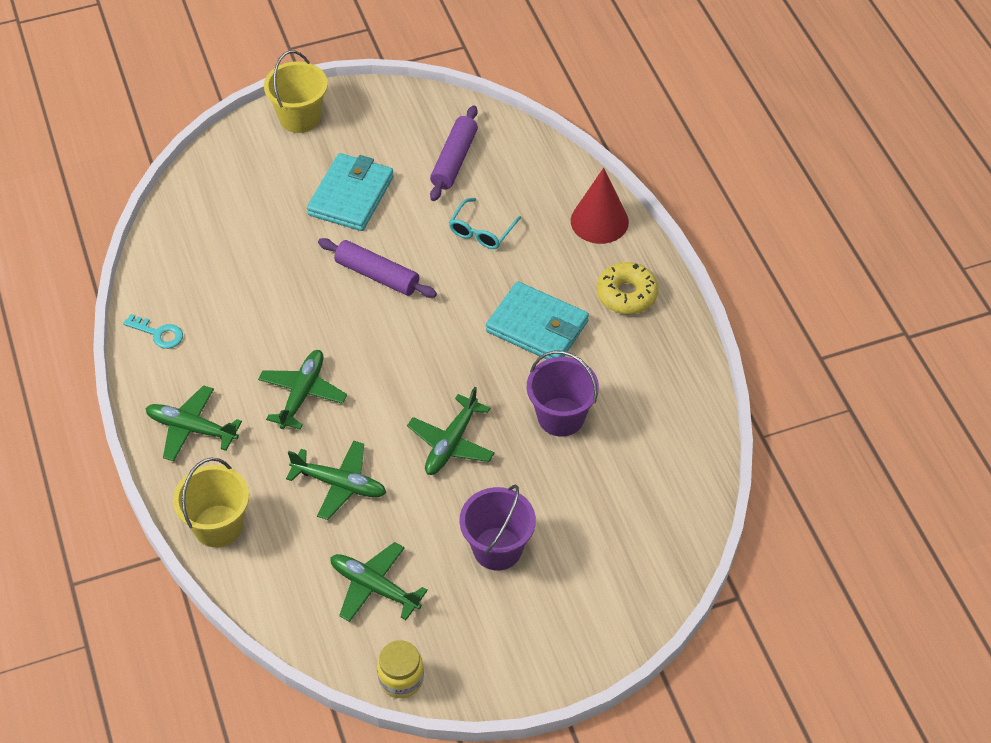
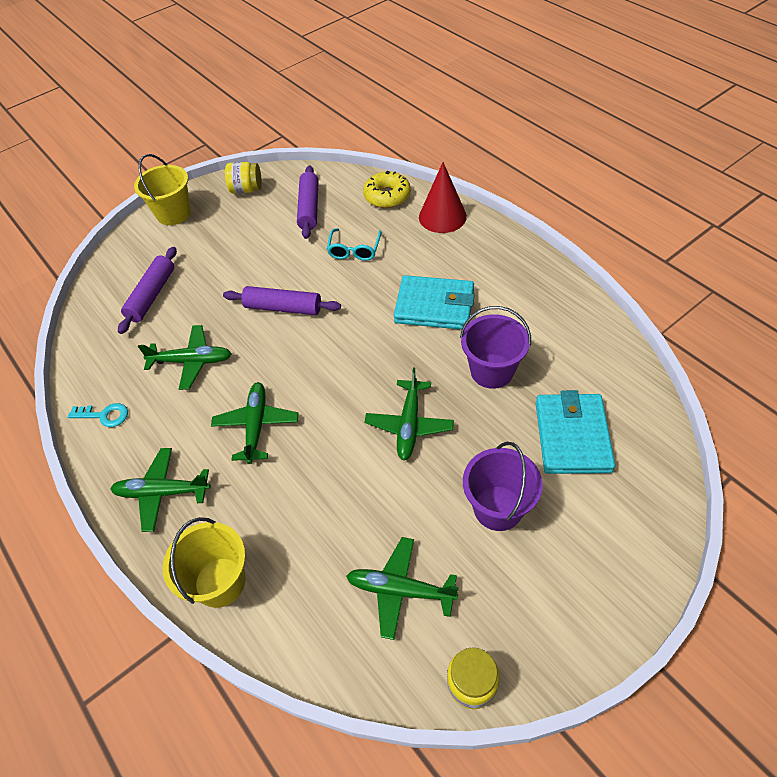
camera: 15 degrees left, 0 degrees up
green plane [286,440,386,520] -> green plane moved to [138,325,232,390]
turquoise wallet [307,153,394,231] -> turquoise wallet moved to [536,390,615,474]
yellow donut [596,262,658,314] -> yellow donut moved to [363,171,411,208]
none -> purple rolling pin [118,247,177,334]
none -> yellow jar [225,162,262,194]

